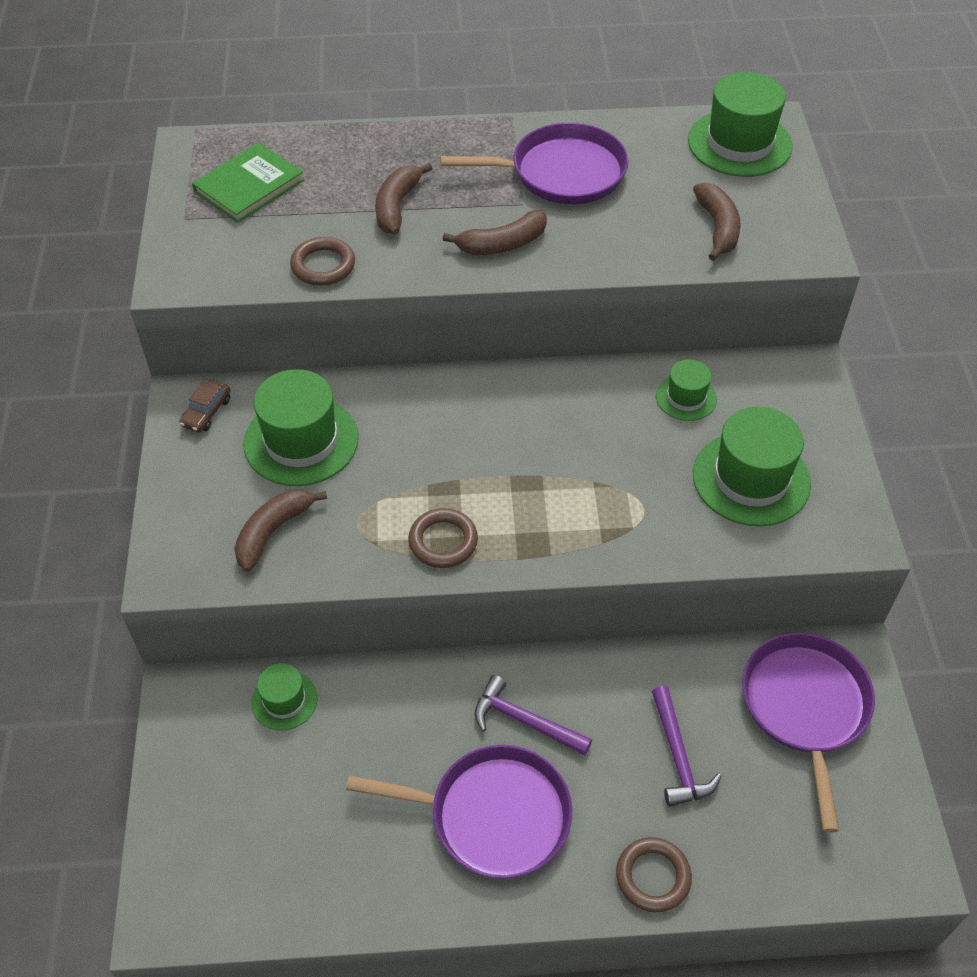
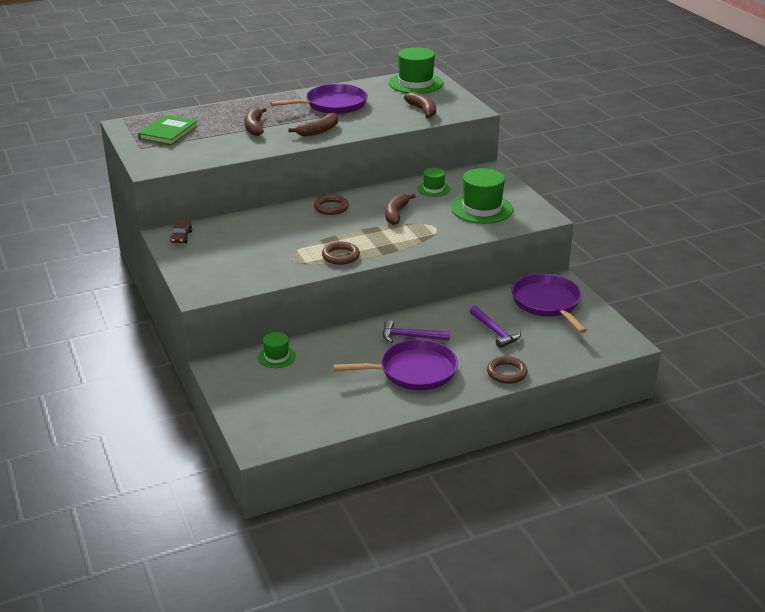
camera: 20 degrees left, 20 degrees down
brown banana [234,489,327,571] -> brown banana moved to [385,193,416,225]
green hat [243,369,359,486] -> none
brown ring [290,237,355,286] -> brown ring moved to [314,195,349,215]

